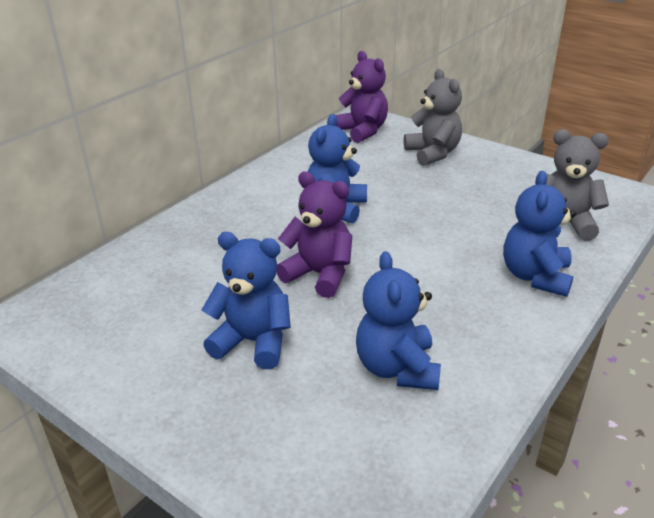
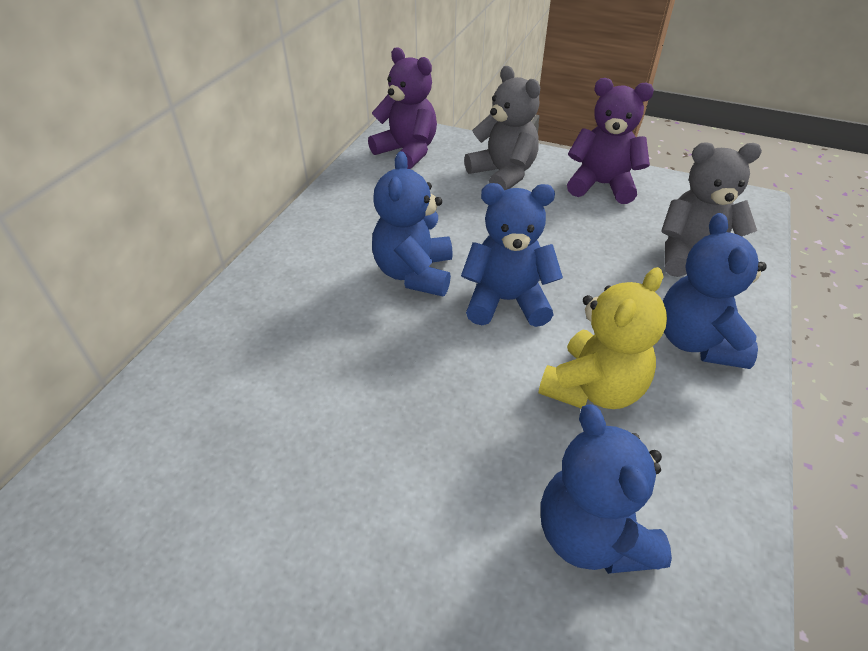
camera: 15 degrees left, 10 degrees up
blue teddy bear [202,232,291,369] -> blue teddy bear moved to [461,183,563,327]
purple teddy bear [277,172,352,298] -> purple teddy bear moved to [567,78,654,204]
none -> yellow teddy bear [539,267,667,409]

